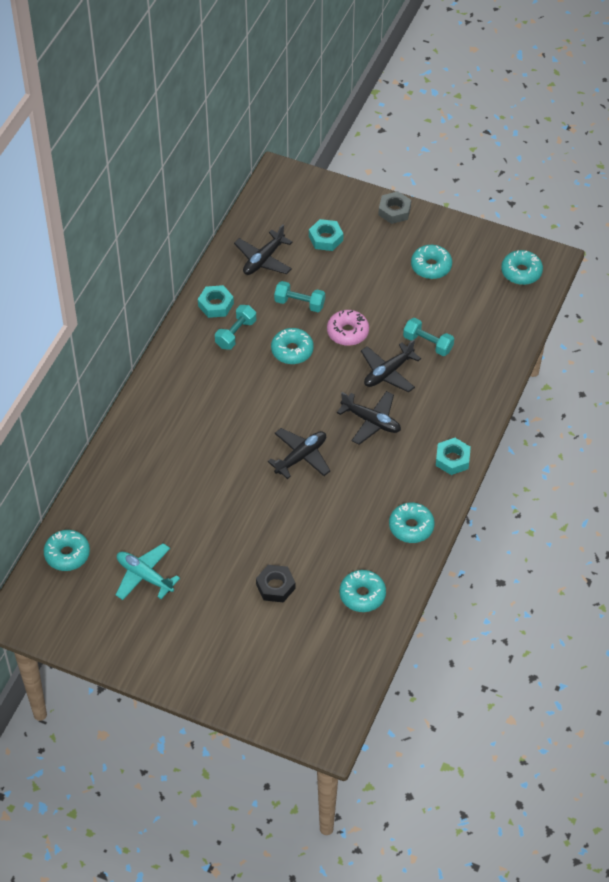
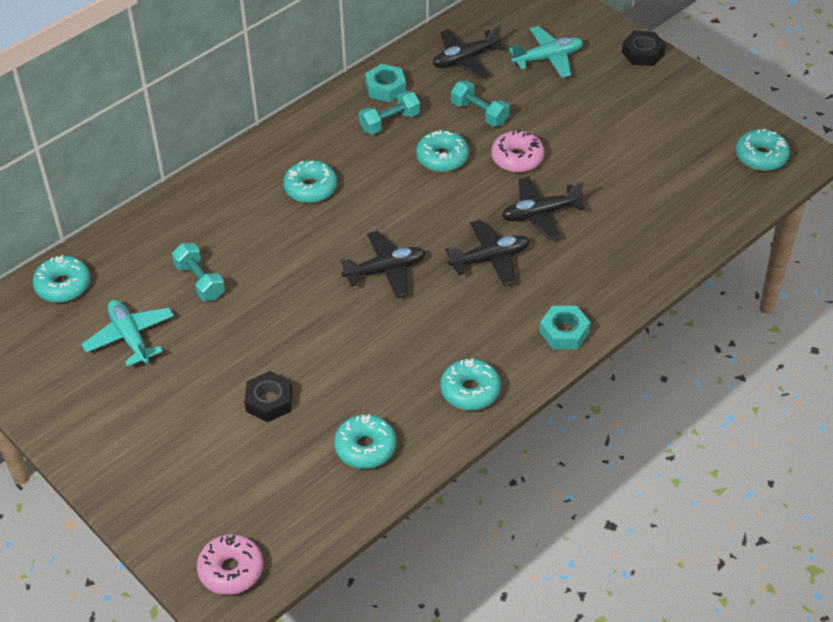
camera: 25 degrees right, 5 degrees down
turquoise nut [309,219,343,251] -> turquoise plane [509,26,583,78]
black plane [337,391,401,445] -> black plane turned 75 degrees counterclockwise [445,220,530,286]
grey nut [378,191,411,224] -> black nut [622,31,666,66]
turquoise dumbbell [403,318,454,356] -> turquoise dumbbell moved to [172,243,225,301]
turquoise donut [411,245,452,279] -> turquoise donut moved to [283,160,337,203]
none -> pink donut [197,534,263,595]

